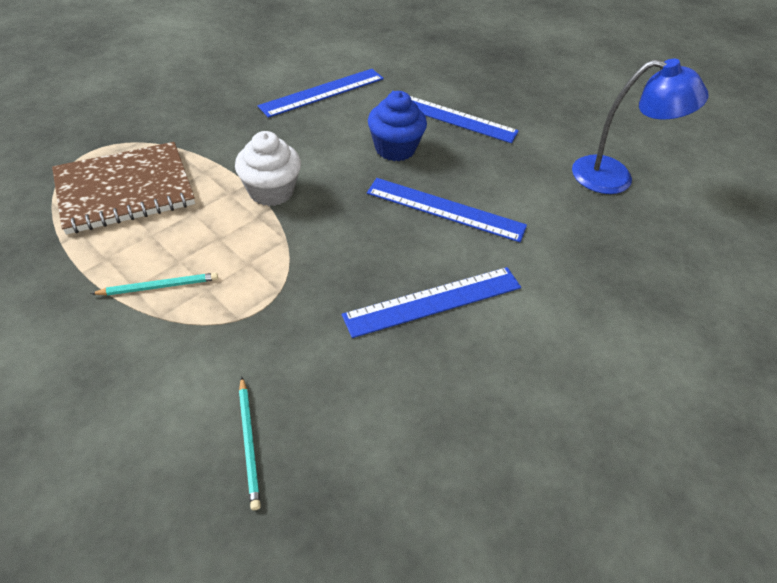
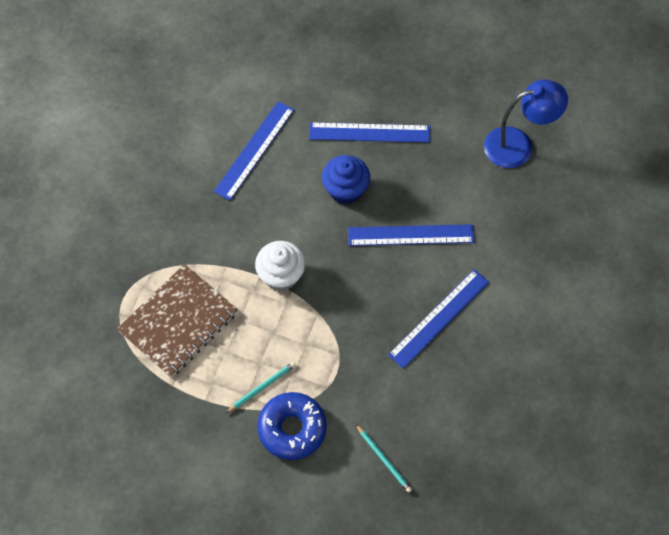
camera: 20 degrees left, 15 degrees up
none -> blue donut [257,392,327,460]

